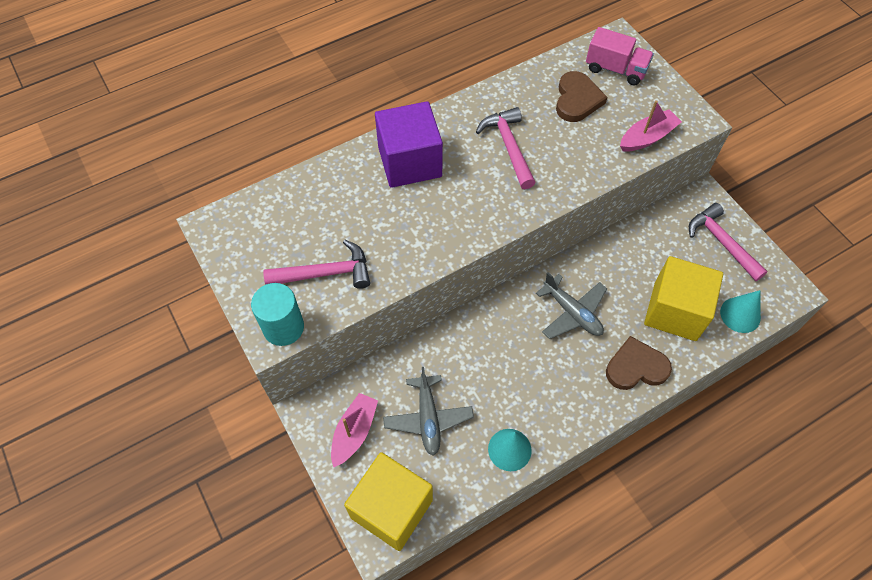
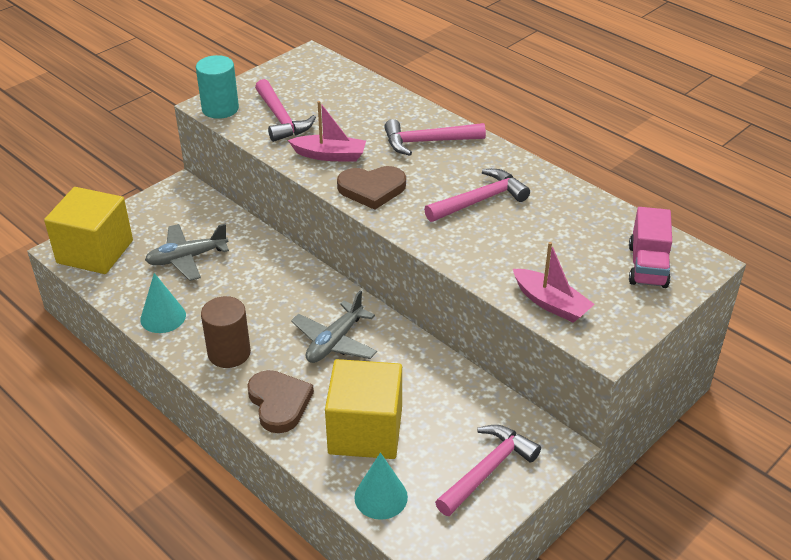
camera: 75 degrees right, 20 degrees down
pink boat [331,393,378,467] -> pink boat moved to [288,101,366,162]
purple cube [375,101,443,188] -> pink hammer [384,119,486,156]
brown heart [556,71,607,122] -> brown heart moved to [337,166,406,210]
none -> brown cylinder [201,296,251,368]

